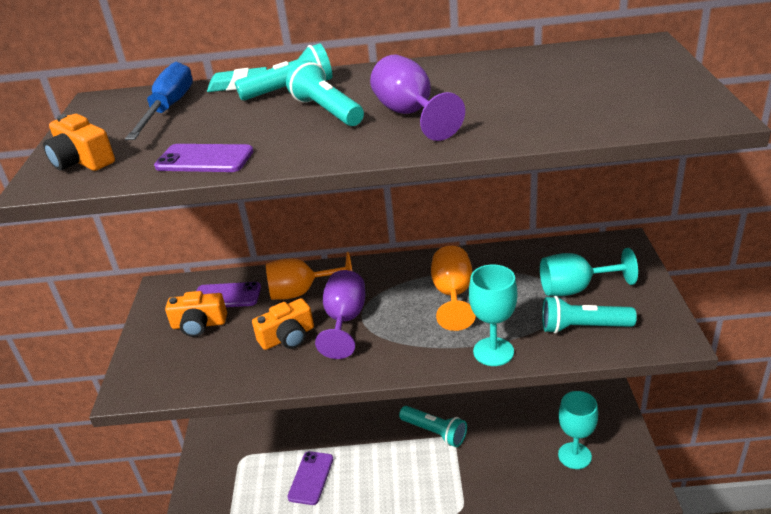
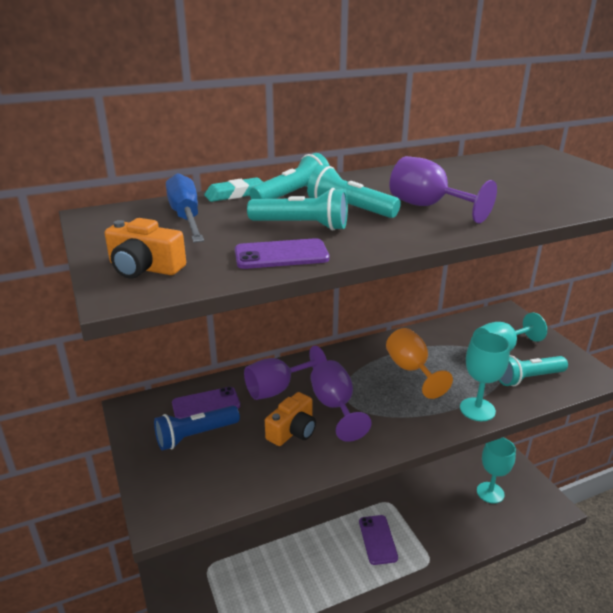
camera: 25 degrees left, 5 degrees down
orange camera [165,291,227,337] -> blue flashlight [154,406,240,451]
orange goblet [266,252,352,300] -> purple goblet [244,345,327,400]
purple phone [287,451,333,505] -> purple phone moved to [359,515,398,565]
turquoise flashlight [399,406,467,447] -> turquoise flashlight moved to [247,188,348,231]

